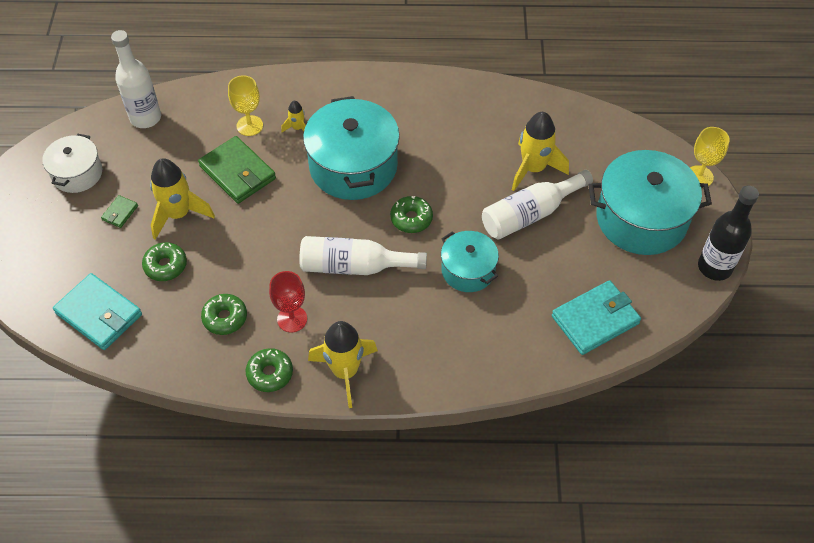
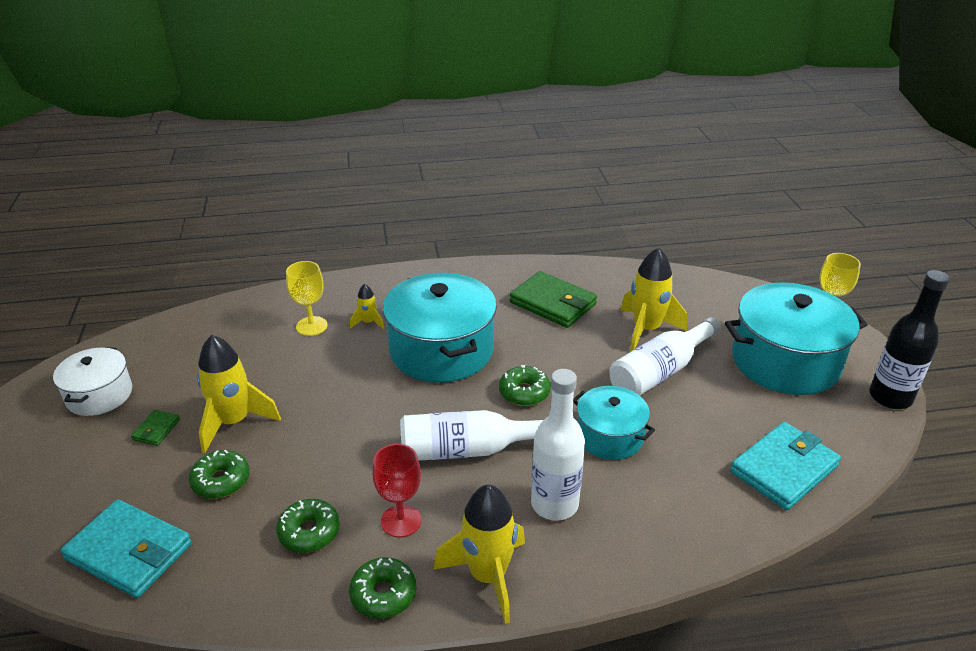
camera: 10 degrees left, 20 degrees down
white bottle [111,30,161,128] -> white bottle moved to [531,369,585,521]
green wallet [198,136,276,204] -> green wallet moved to [510,271,597,328]

